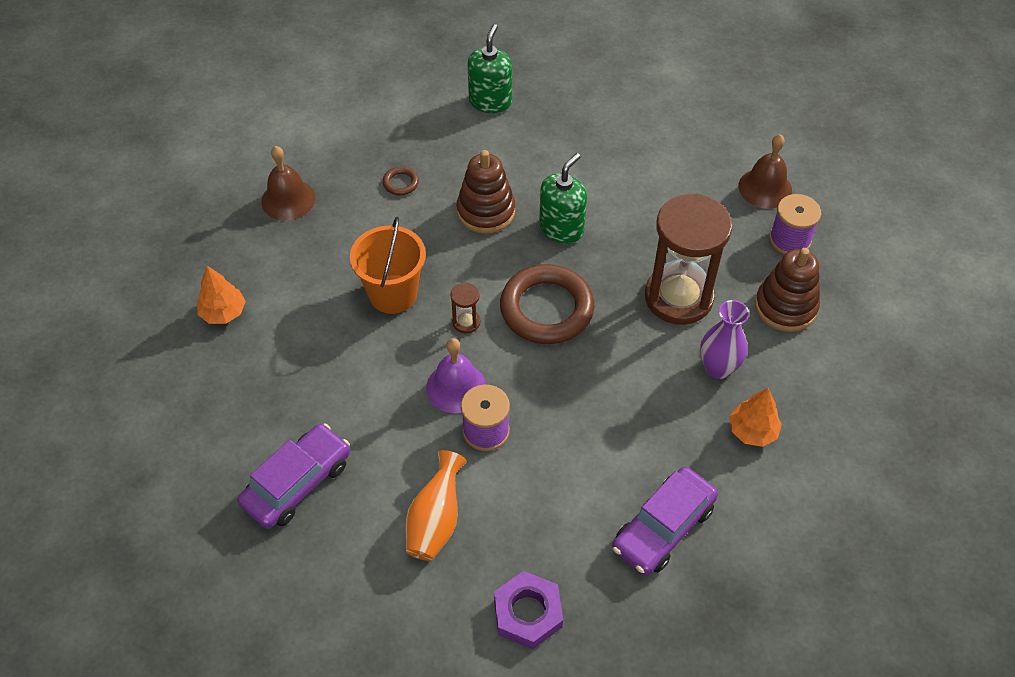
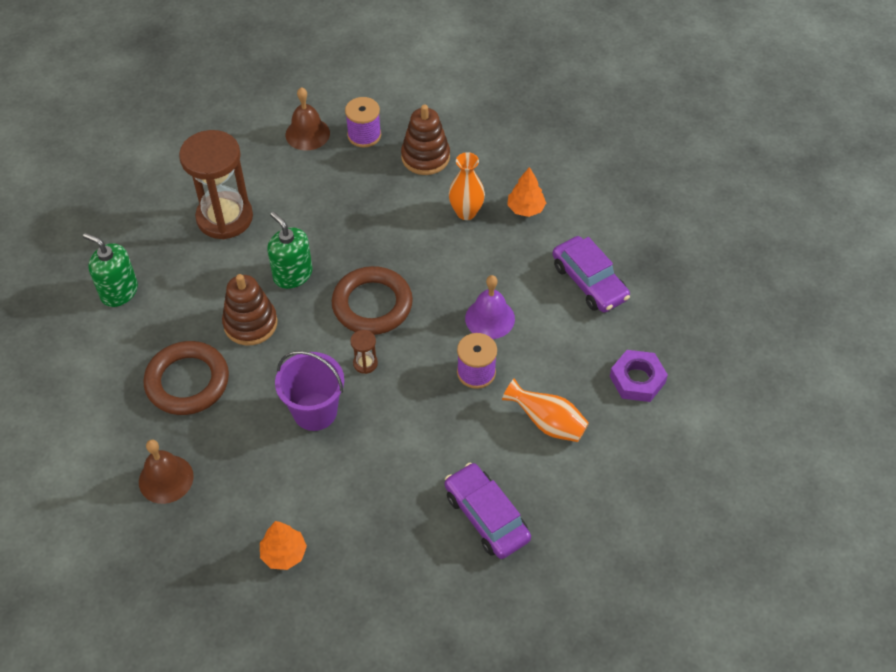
camera: 75 degrees left, 0 degrees up
orange bucket [350,217,426,314] -> purple bucket [275,351,344,431]
brown ring [383,167,419,195] -> brown ring [144,341,229,415], size x2.40
purple bell [426,338,486,414] -> purple bell moved to [465,275,515,339]
brown hourglass [645,194,732,325] -> brown hourglass moved to [179,130,253,239]
purple vase [700,300,749,379] -> orange vase [449,152,485,220]

